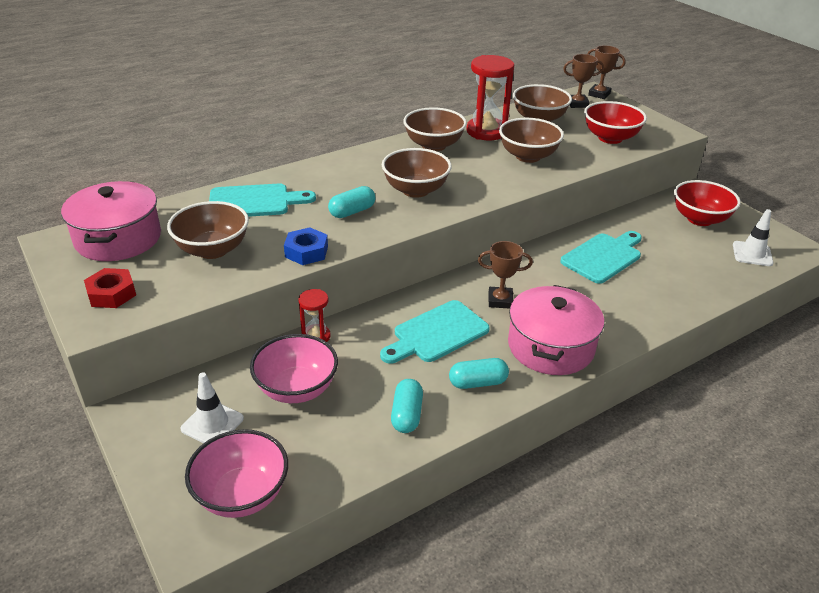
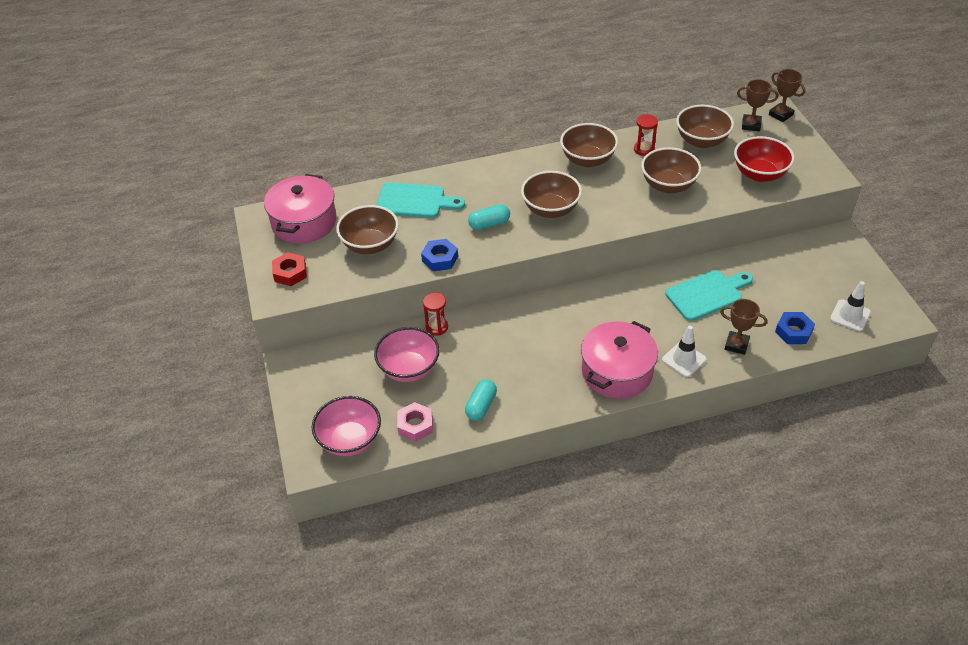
camera: 20 degrees right, 10 degrees up
white traffic cone [180,372,244,443] -> white traffic cone moved to [662,326,707,377]
turquoise cutting board [380,300,490,364] -> none
turquoise capsule [449,358,509,389] -> none
red hourglass [466,55,514,140] -> red hourglass [634,114,658,156], size x0.54
brown trophy [478,241,533,309] -> brown trophy moved to [720,299,767,355]
red bowl [674,180,741,226] -> none
none -> pink nut [397,402,433,442]
none -> blue nut [775,312,815,344]

